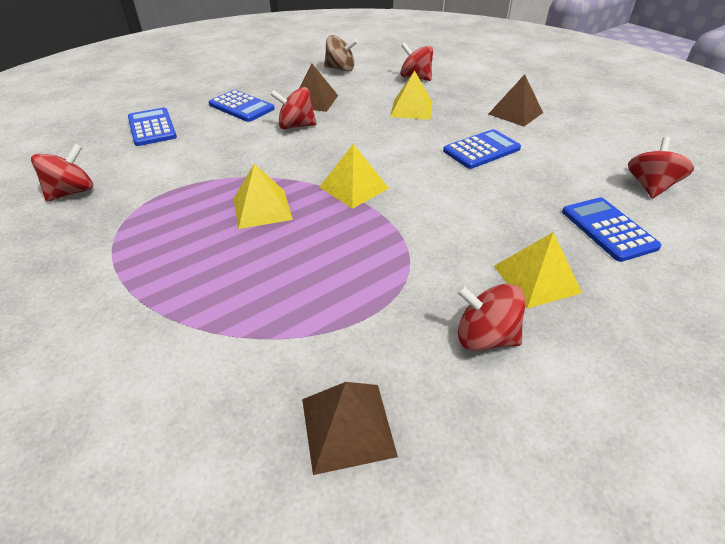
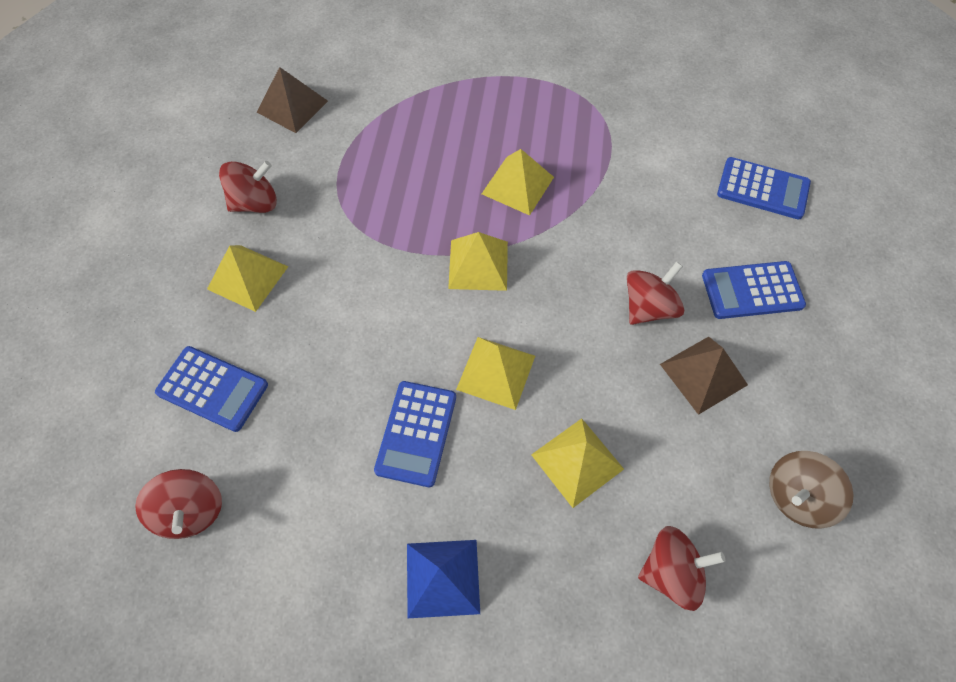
camera: 135 degrees right, 20 degrees up
red spinning top [31,143,93,202] -> none
brown pyramid [488,74,543,127] -> blue pyramid [407,540,480,618]
none -> yellow pyramid [456,337,535,410]

